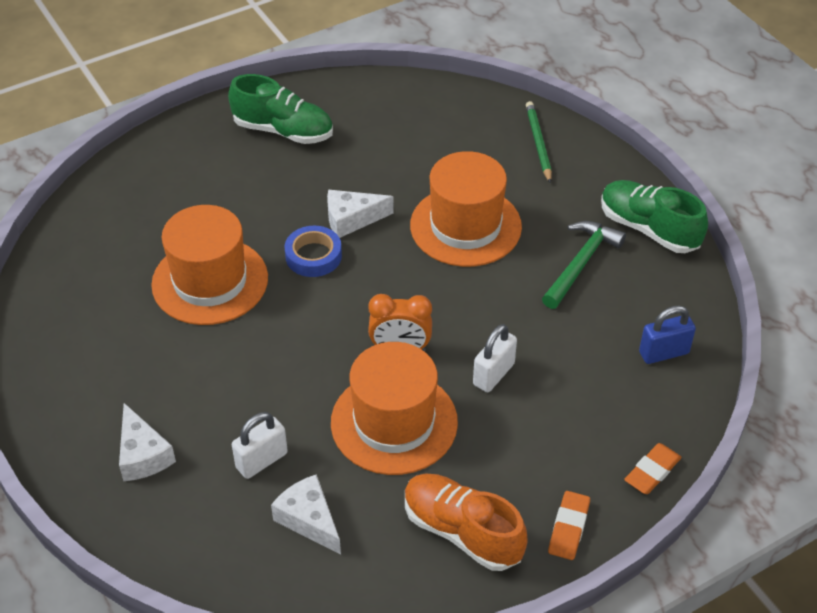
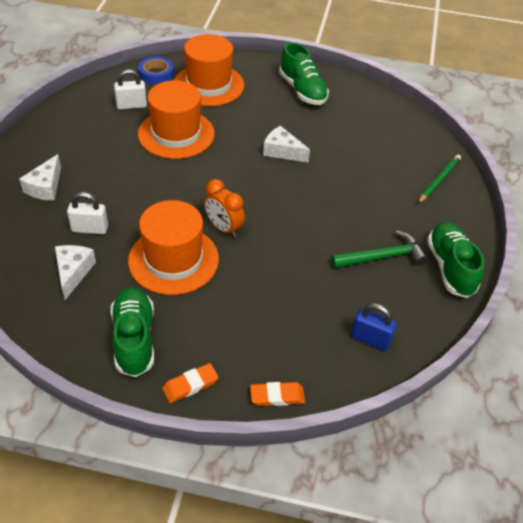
camera: 40 degrees right, 0 degrees up
blue tape [284,226,342,277] -> blue tape moved to [138,56,174,85]
orange shoe [405,473,528,571] -> green shoe [111,287,154,377]
orange hat [410,151,522,267] -> orange hat moved to [174,34,244,106]
white padlock [473,324,517,392] -> white padlock moved to [114,69,147,109]

